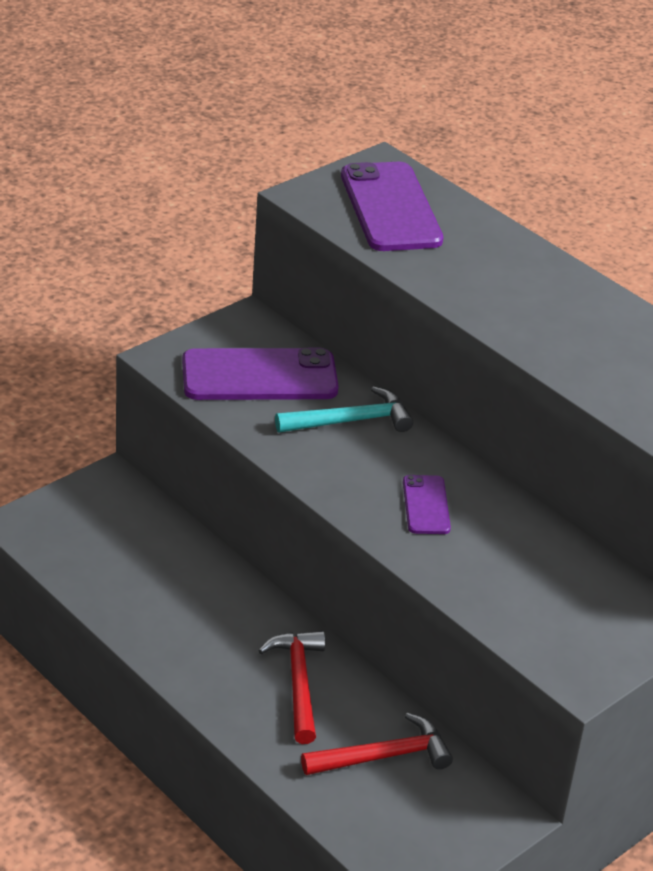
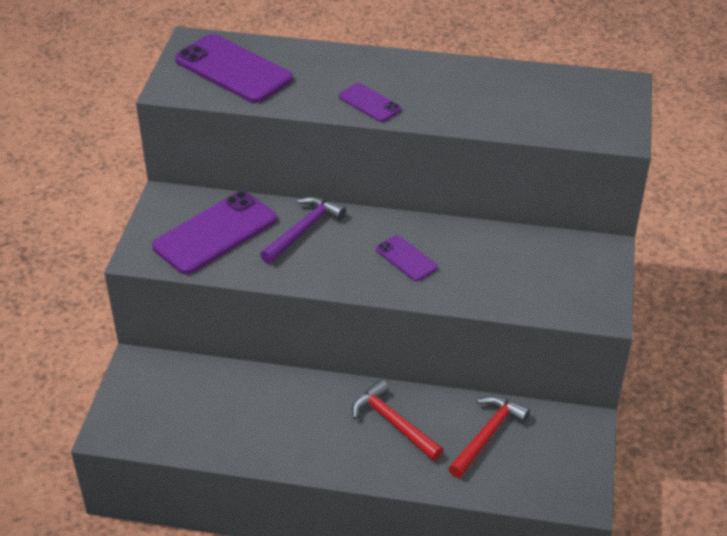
camera: 35 degrees left, 5 degrees up
turquoise hammer [275,386,413,433] -> purple hammer [260,196,346,264]
none -> purple phone [339,83,401,122]

